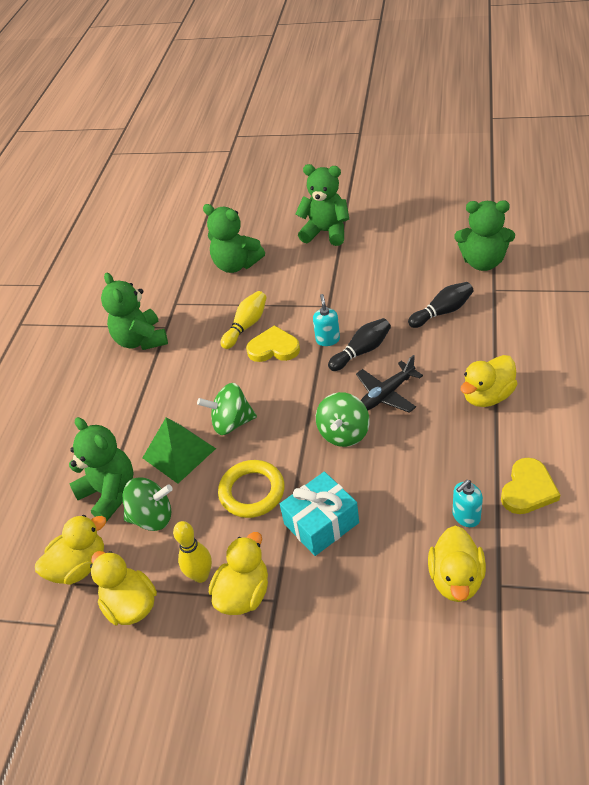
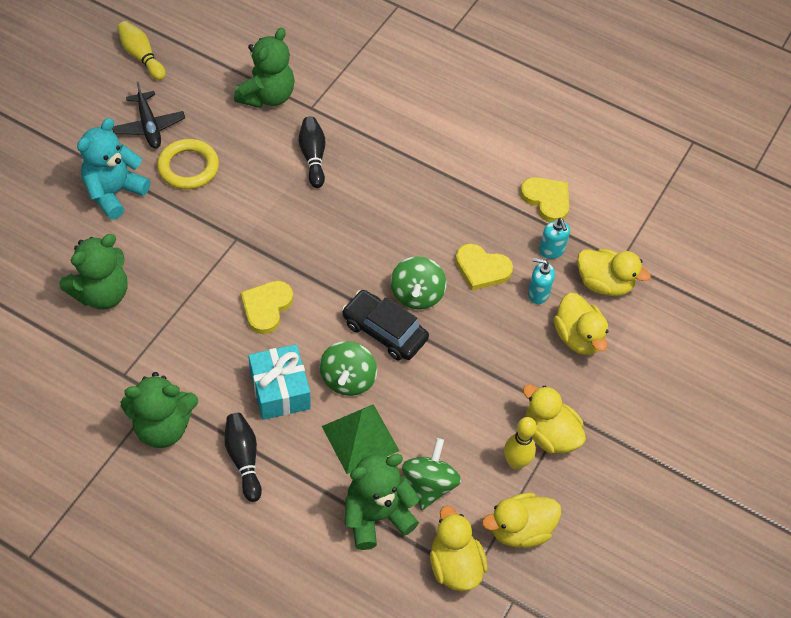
camera: 80 degrees left, 10 degrees up
yellow ring [218,460,285,518] -> yellow ring moved to [157,139,219,189]
yellow bowling pin [221,291,267,349] -> yellow bowling pin moved to [117,21,166,80]
turquoise gift [280,472,359,556] -> turquoise gift moved to [248,344,311,420]
green teddy bear [296,164,349,246] -> turquoise teddy bear [77,118,150,219]
turquoise soap dispenser [313,294,340,346] -> turquoise soap dispenser moved to [528,258,555,304]
green spinning top [316,392,370,447] -> green spinning top turned 60 degrees clockwise [391,256,446,310]
black bowling pin [328,318,391,371] -> black bowling pin moved to [224,413,262,502]
black plane [356,355,423,413] -> black plane moved to [112,82,185,149]
yellow duck [461,355,517,407] -> yellow duck moved to [554,293,608,355]
none -> black car [342,290,429,361]
none -> yellow heart [455,244,513,290]

